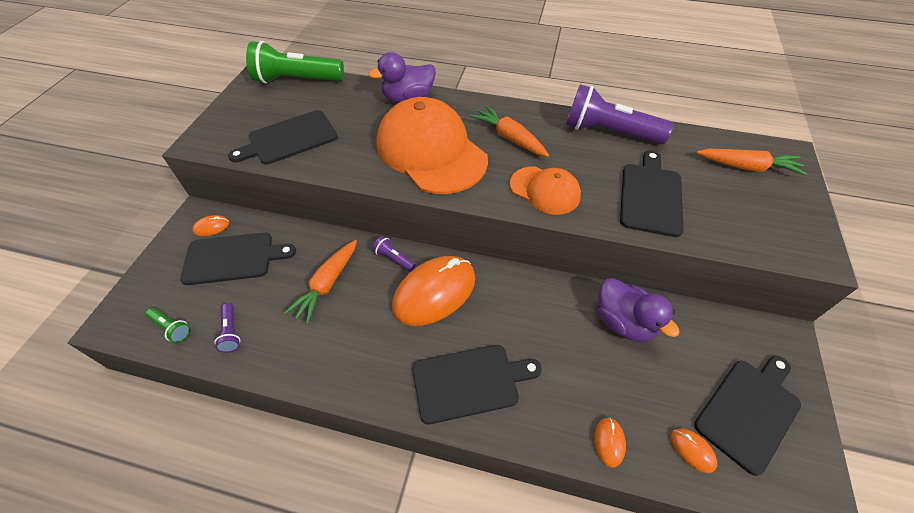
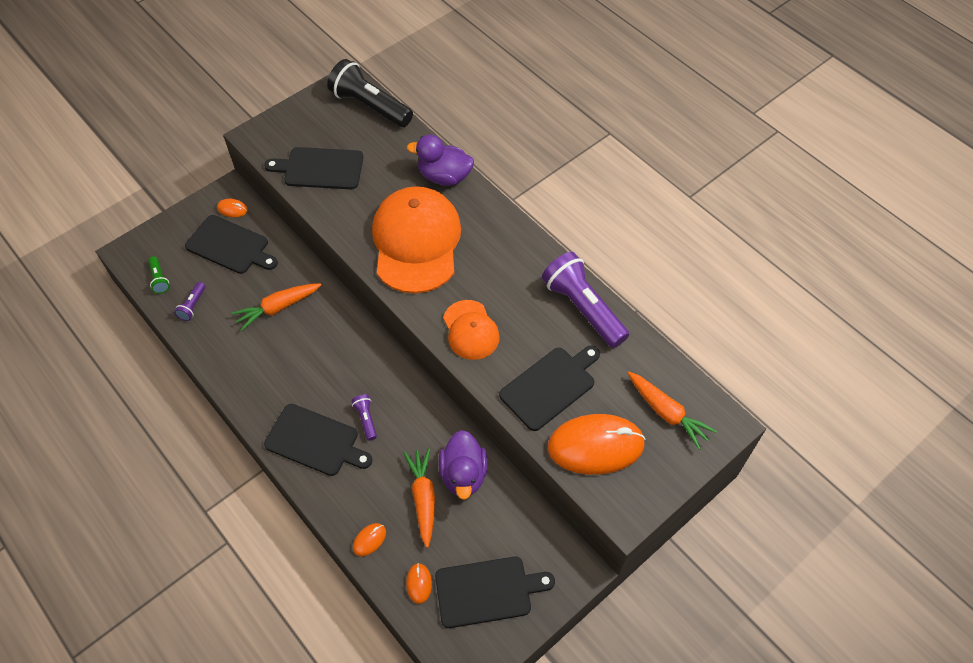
camera: 35 degrees right, 5 degrees up
green flashlight [246,41,344,83] -> black flashlight [327,59,413,127]
purple flashlight [372,236,416,272] -> purple flashlight moved to [351,394,377,441]
orange mouse [392,256,475,326] -> orange mouse moved to [547,414,645,475]
orange carrot [470,105,549,157] -> orange carrot moved to [404,448,435,548]

